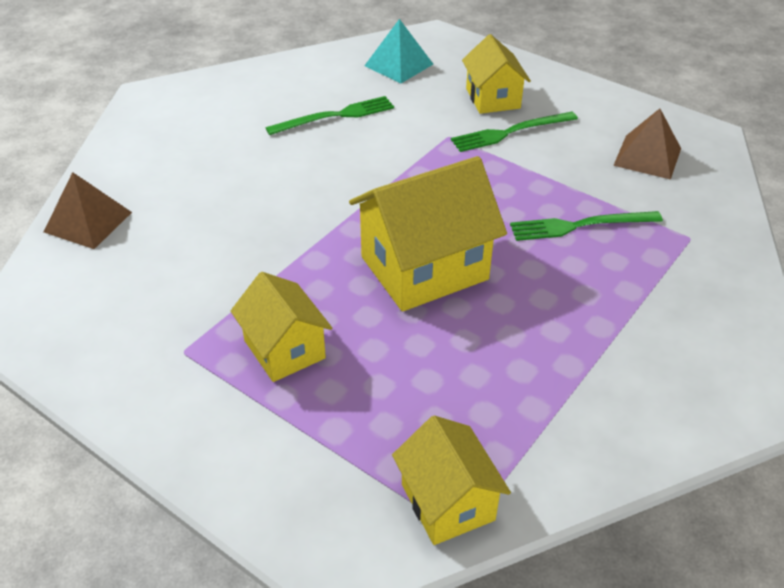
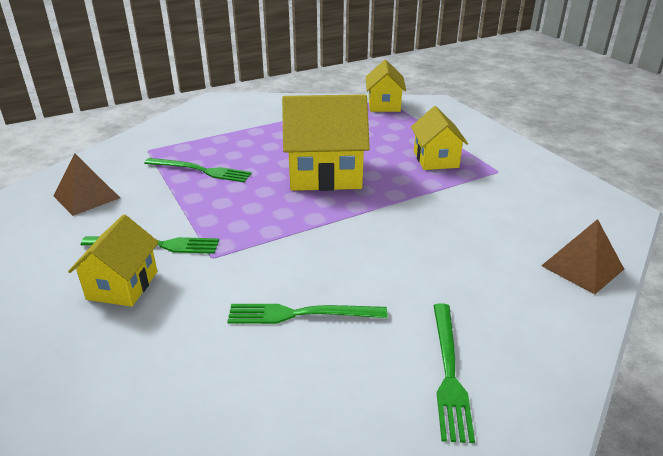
camera: 155 degrees left, 10 degrees down
turquoise pyramid [364,19,433,83] -> none
none -> green fork [433,303,475,443]

